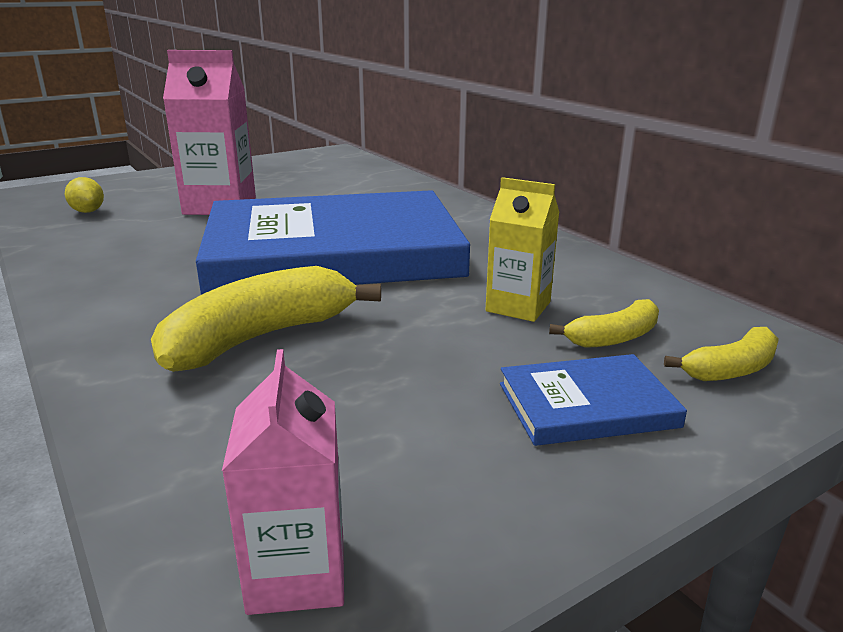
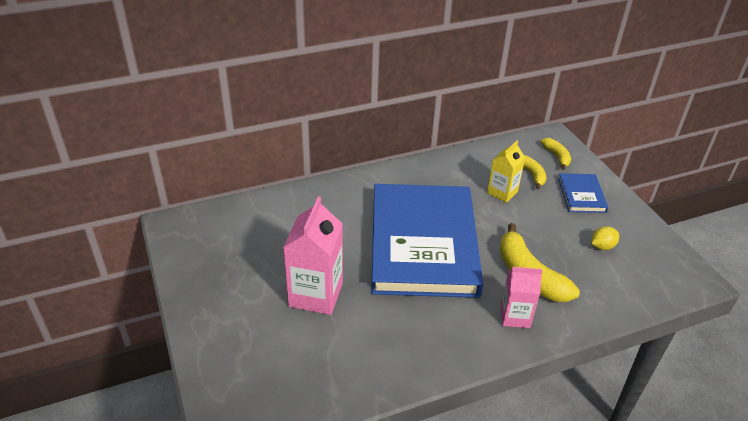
camera: 80 degrees left, 15 degrees up
yellow lemon [65,177,104,213] -> yellow lemon moved to [592,226,619,250]
pink carton [222,349,344,615] -> pink carton moved to [501,267,543,328]

